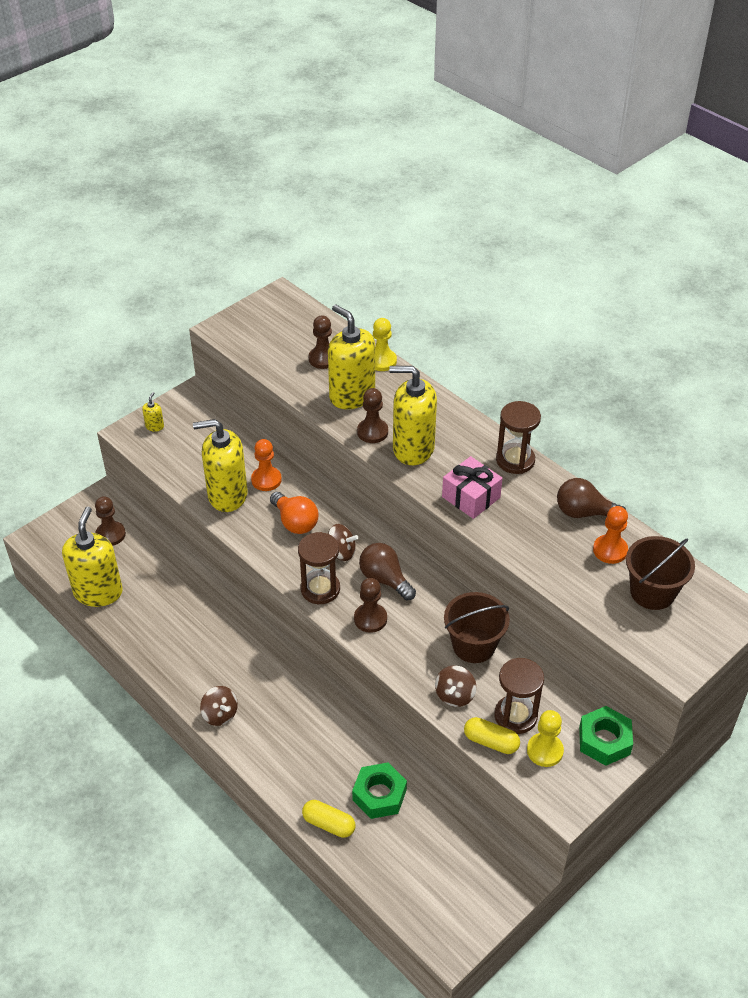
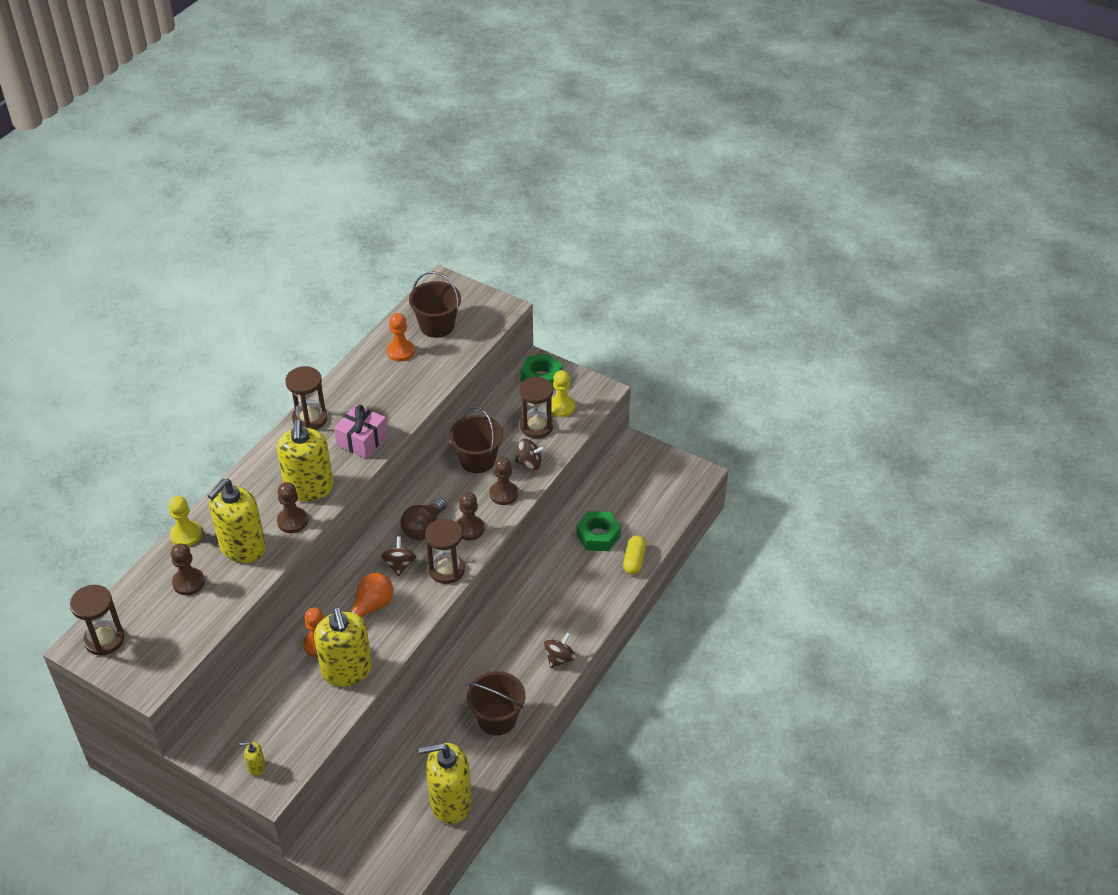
camera: 105 degrees left, 0 degrees up
brown pawn [95,496,126,546] -> brown pawn moved to [489,457,518,505]
yellow capsule [464,717,520,754] -> none
brown light bulb [557,478,626,518] -> none
none -> brown hourglass [70,585,125,656]
none -> brown bucket [467,671,526,735]

